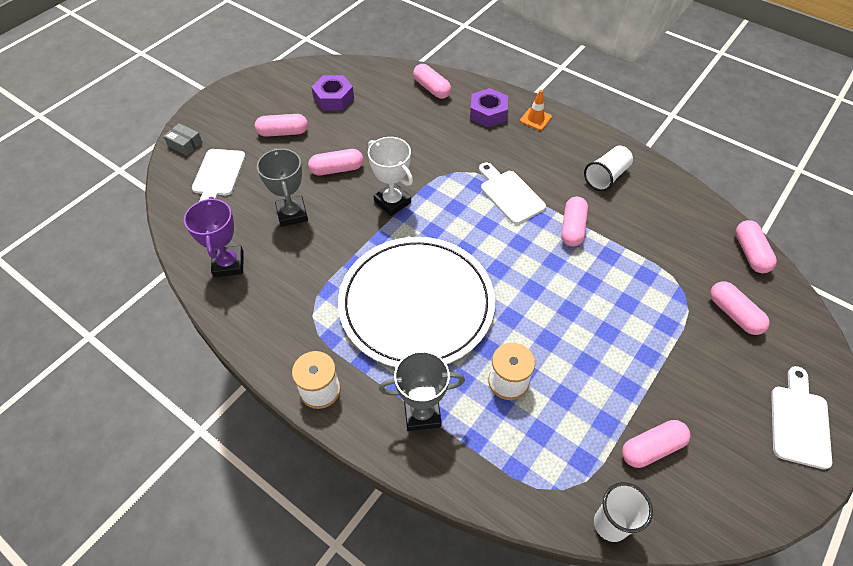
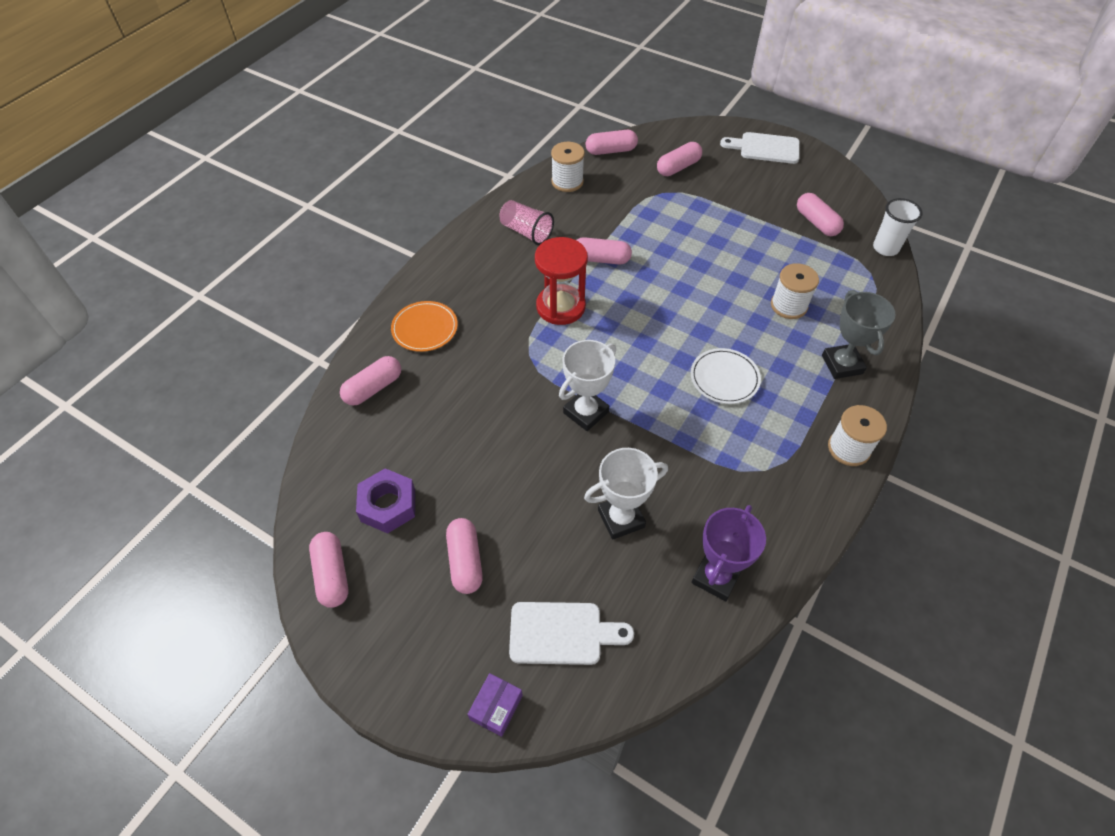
camera: 95 degrees left, 0 degrees up
grey box [163,123,202,156] -> purple box [468,673,523,737]
purple trophy [184,197,243,278] -> purple trophy turned 45 degrees counterclockwise [692,505,766,601]
grey trophy [257,148,308,227] -> white trophy [584,448,668,540]
pink capsule [308,149,363,175] -> pink capsule moved to [309,532,348,608]
white plate [338,237,495,367] -> white plate [691,348,761,404], size x0.43
purple nut [470,88,508,127] -> orange plate [391,301,458,352]
white cutting board [479,163,546,224] -> red hourglass [535,237,588,325]
orange traffic cone [520,90,552,130] -> none
white cup [584,146,633,191] -> pink cup [499,200,554,245]
none -> white spool [551,142,585,192]

